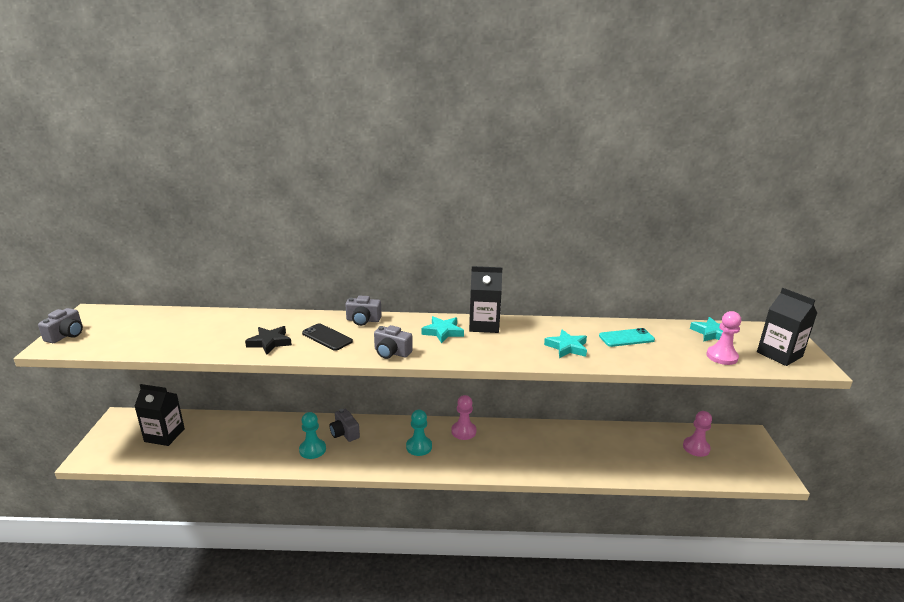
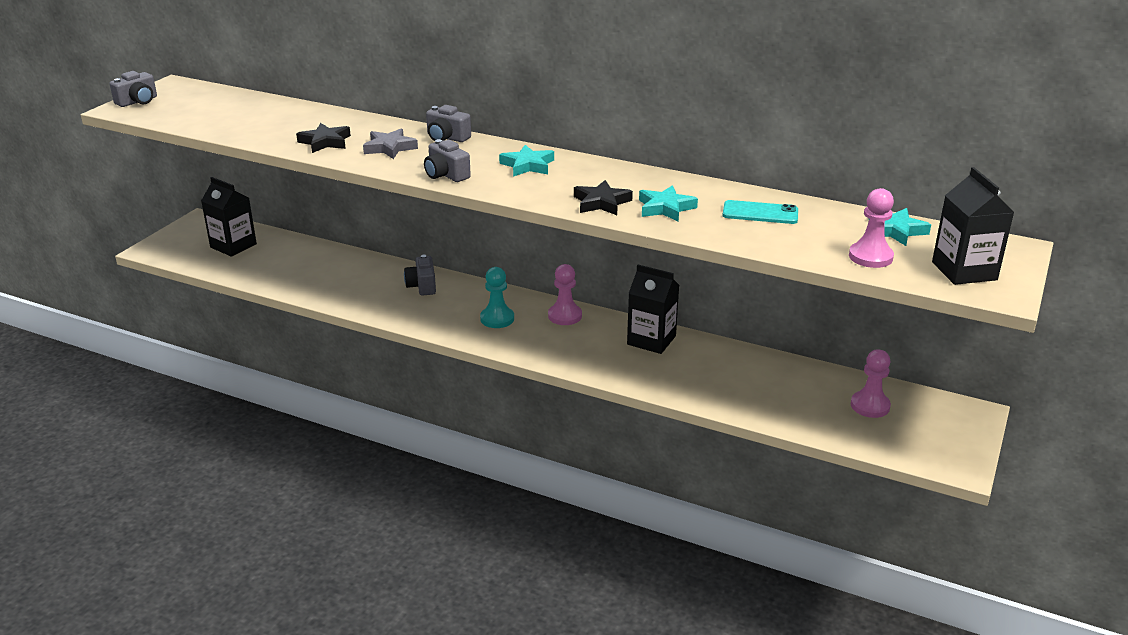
camera: 25 degrees right, 5 degrees up
turquoise pawn [299,412,326,459] -> none
black phone [302,323,353,351] -> grey star [363,128,418,159]
black carton [469,266,502,333] -> black carton moved to [627,265,679,354]
none -> black star [574,180,633,215]

